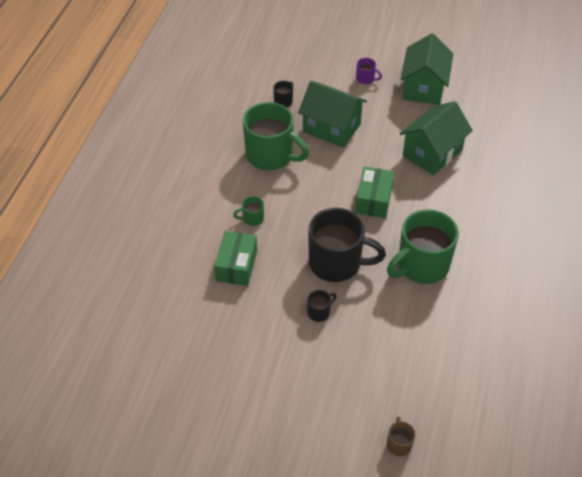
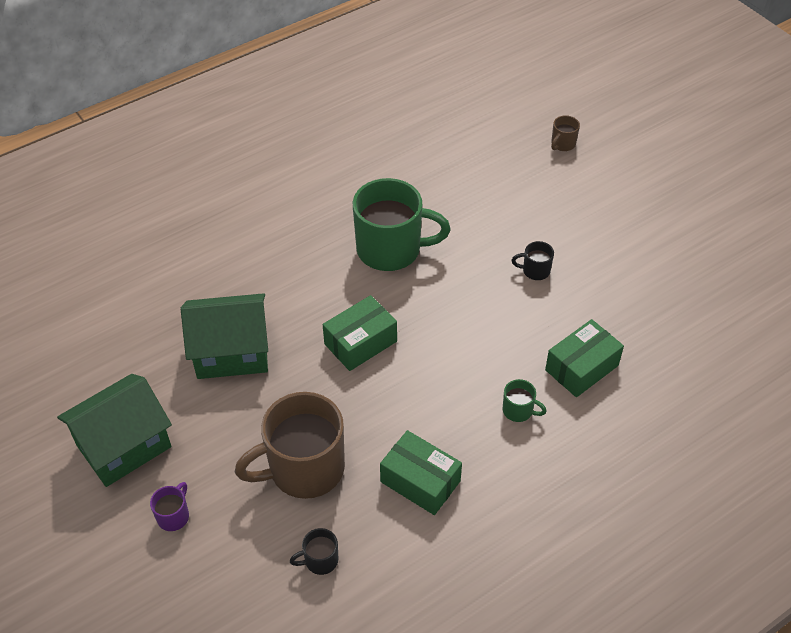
camera: 140 degrees left, 0 degrees up
green mug [243,102,309,170] -> green box [380,430,462,515]
green house [298,81,367,148] -> brown mug [235,392,345,499]
black mug [308,208,386,282] -> none
purple mug [356,58,382,84] -> purple mug turned 45 degrees clockwise [150,482,189,531]

